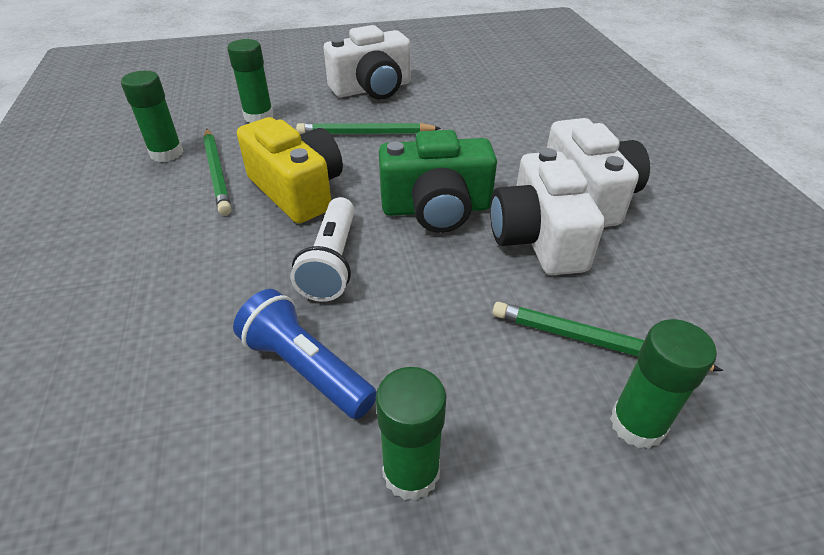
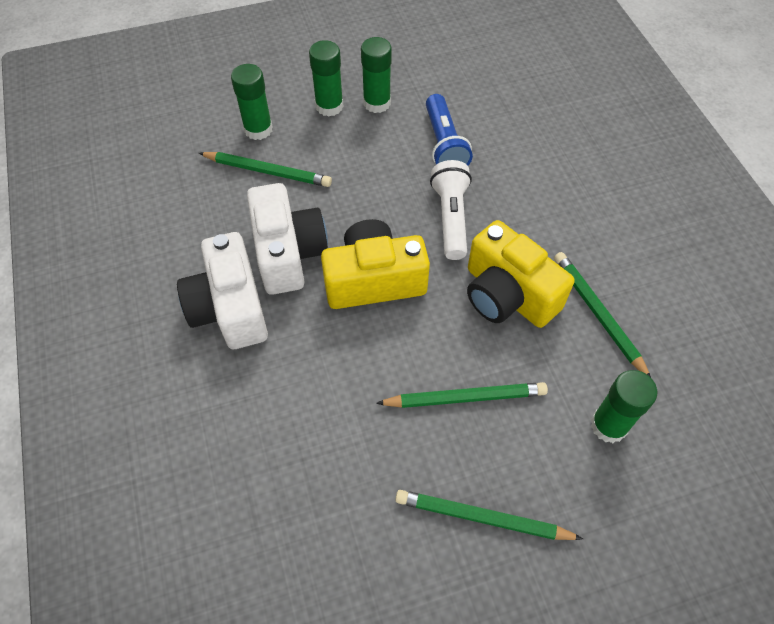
camera: 175 degrees right, 15 degrees up
green glue stick [121,71,183,162] -> green glue stick moved to [309,40,344,116]
blue flashlight [233,289,377,419] -> blue flashlight turned 45 degrees clockwise [426,94,473,166]
white camera [324,25,411,100] -> green pencil [395,490,583,540]
green camera [379,130,497,233] -> yellow camera [321,219,430,309]

